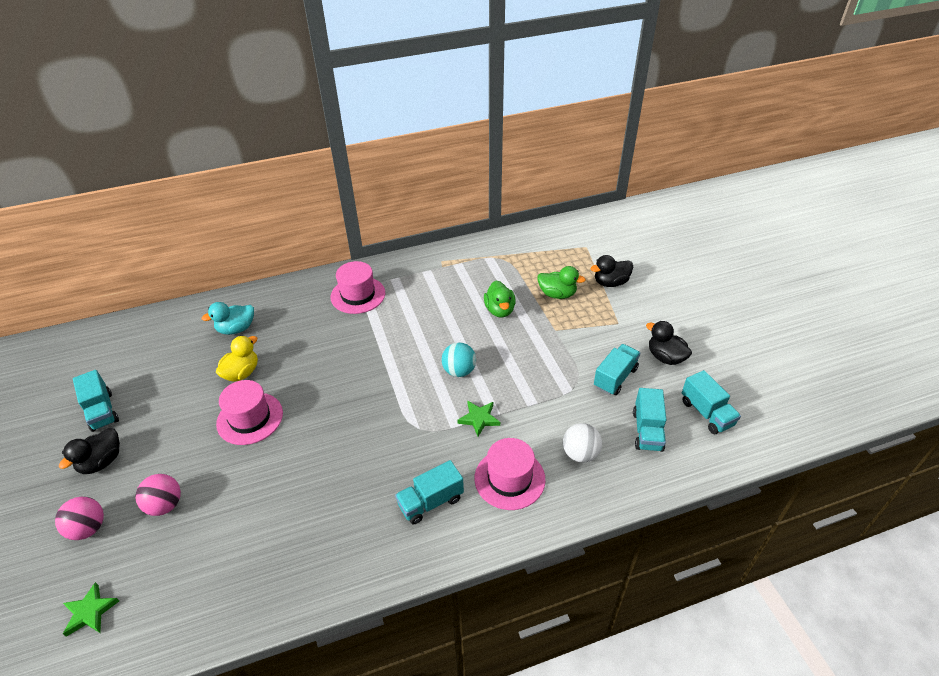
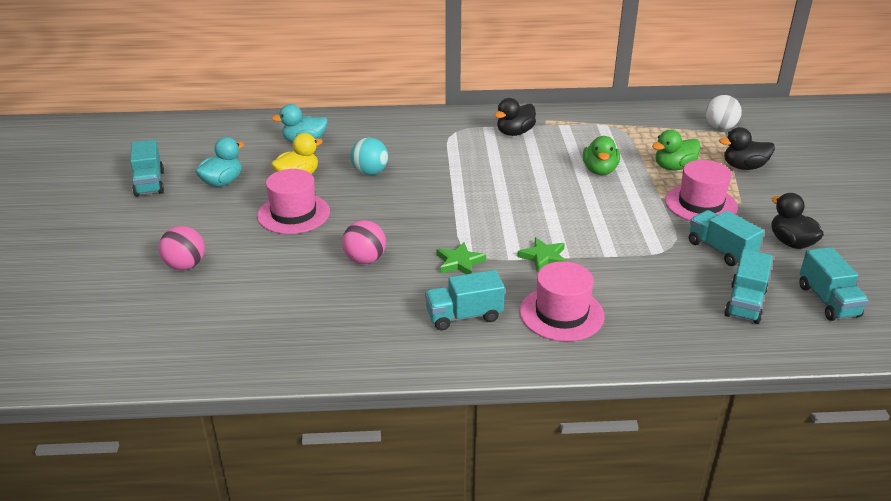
camera: 15 degrees right, 10 degrees down
pink ball [55,497,104,540] -> pink ball moved to [342,220,386,264]
black duck [59,428,120,474] -> black duck moved to [494,98,536,136]
green star [63,582,119,637] -> green star moved to [436,242,486,274]
pink hat [330,261,385,314] -> pink hat moved to [665,160,738,221]
turquoise ball [442,342,476,377] -> turquoise ball moved to [350,137,388,175]
green duck [538,266,586,299] -> green duck turned 120 degrees clockwise [652,130,701,171]
white ball [563,423,602,463] -> white ball moved to [705,95,742,130]
turquoise truck [594,344,640,395] -> turquoise truck turned 90 degrees counterclockwise [689,210,764,266]
none -> turquoise duck [195,137,244,187]

